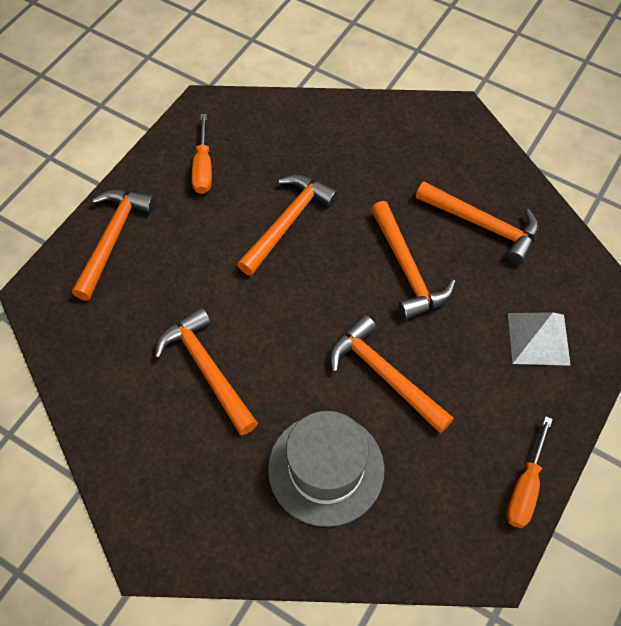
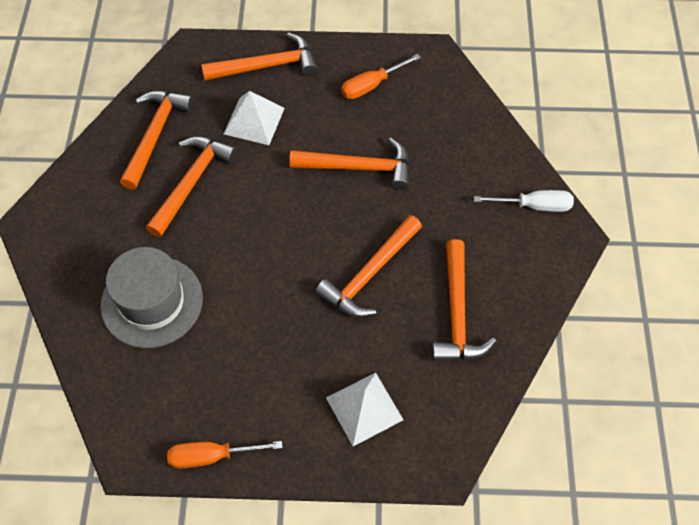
camera: 60 degrees right, 0 degrees up
orange hammer [330,315,454,433] -> orange hammer moved to [120,91,194,190]
none -> white pyramid [224,91,285,145]
none -> white screwdriver [474,190,574,212]

